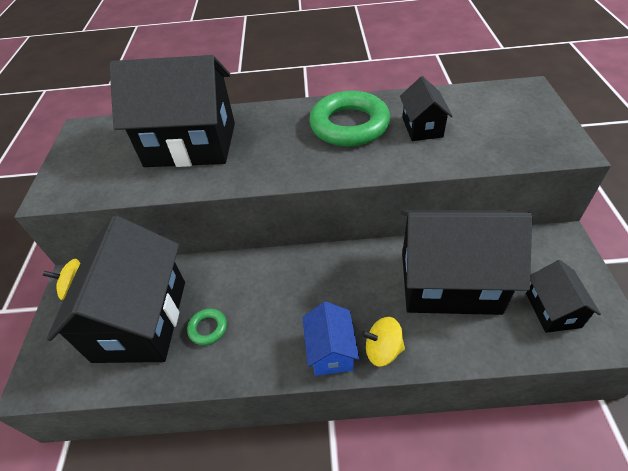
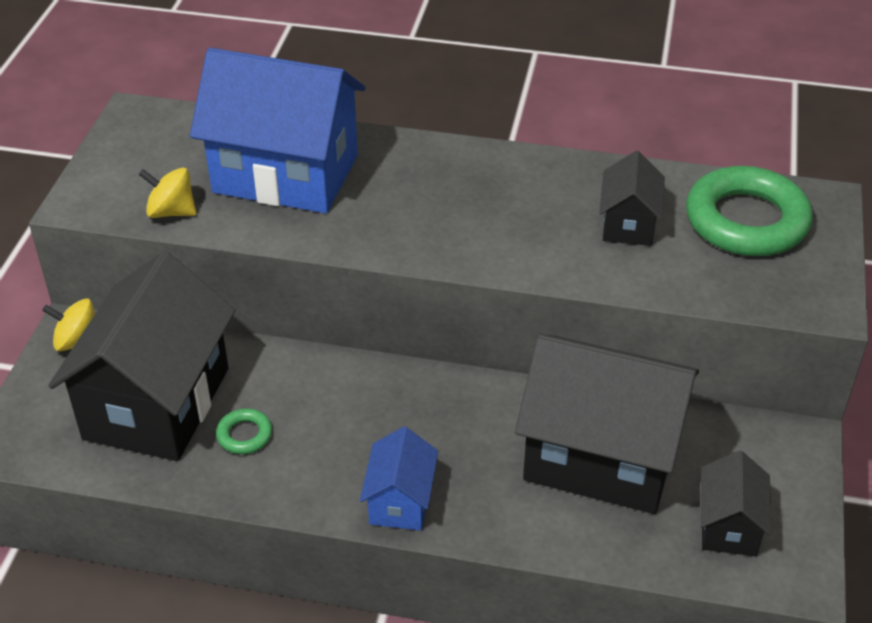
camera: 10 degrees right, 5 degrees down
black house [109,55,235,167] -> blue house [190,48,366,213]
green ring [309,91,390,147] -> green ring moved to [686,166,813,256]
yellow spinning top [361,317,405,366] -> yellow spinning top moved to [139,167,196,218]

